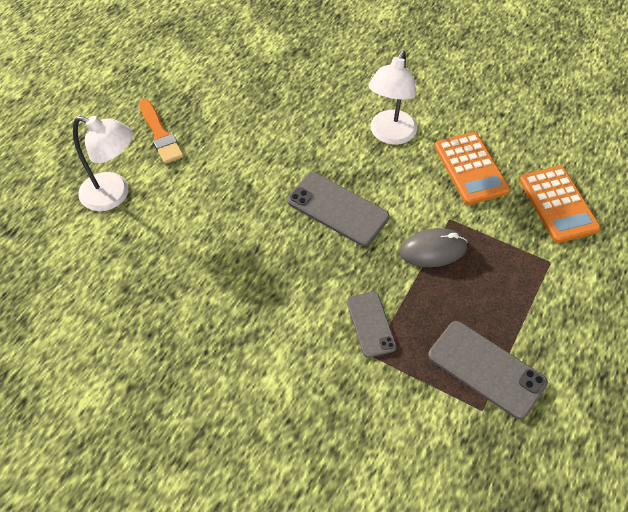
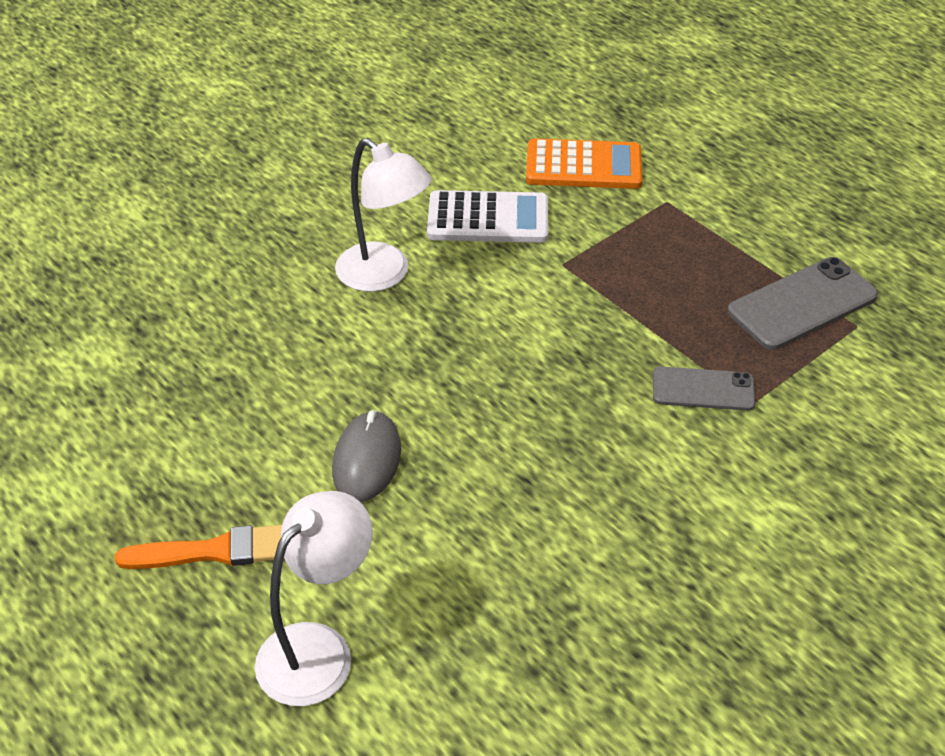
camera: 70 degrees left, 10 degrees down
grey phone [287,172,389,246] -> none
grey mouse [400,228,468,267] -> grey mouse moved to [332,410,401,502]
orange calculator [434,132,510,205] -> white calculator [427,190,548,243]

